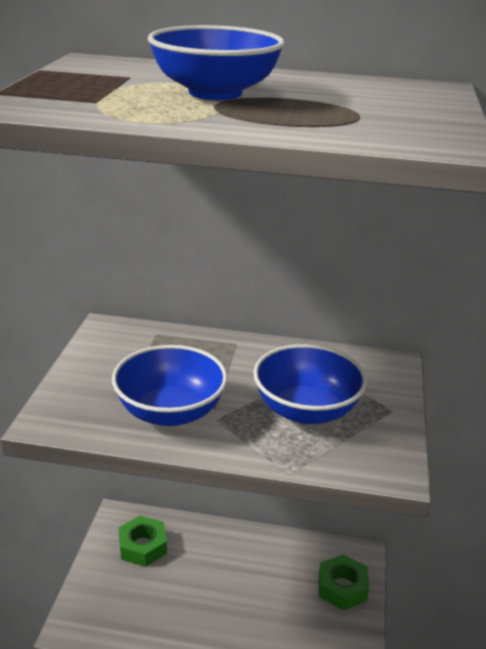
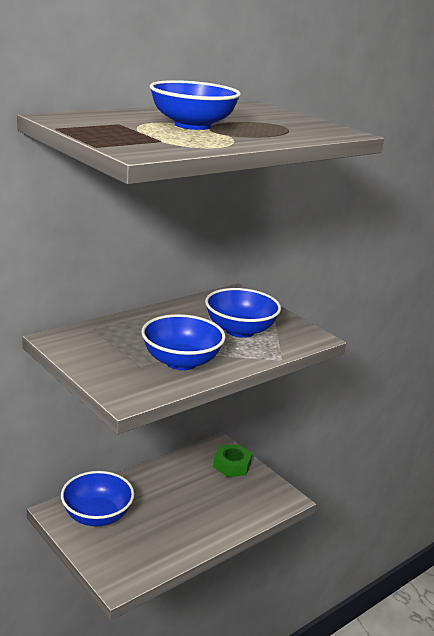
camera: 50 degrees left, 5 degrees down
green nut [119,516,167,567] -> blue bowl [61,471,134,527]

